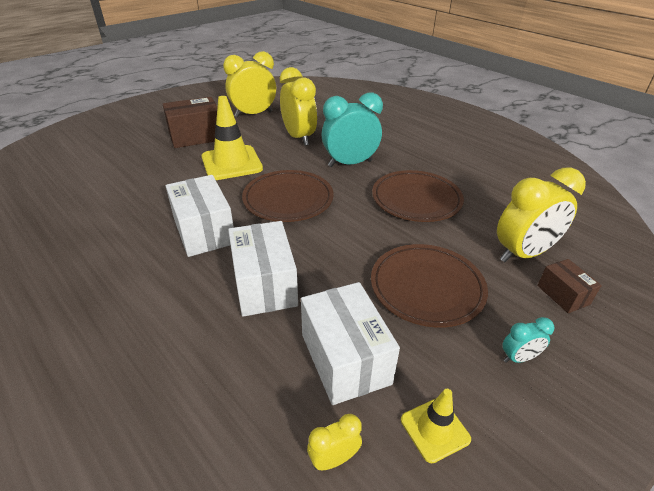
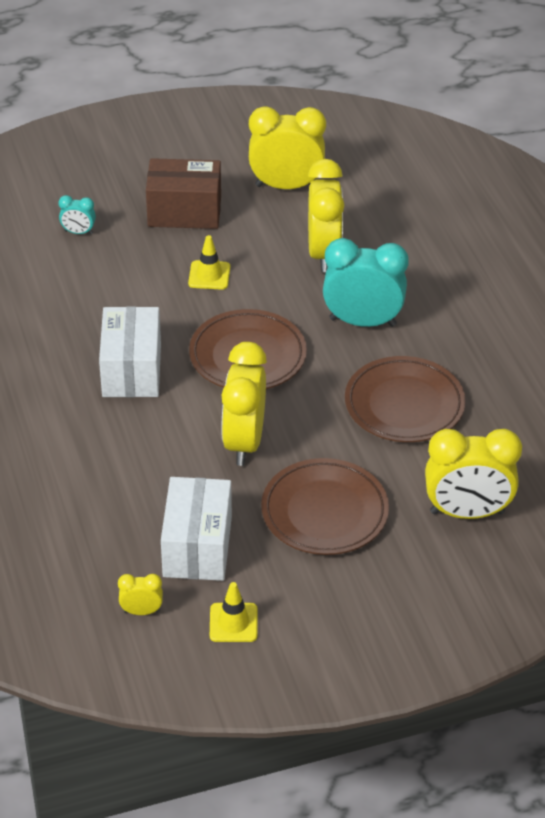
camera: 25 degrees right, 5 degrees up
yellow traffic cone [202,96,263,180] -> yellow traffic cone [188,235,230,290], size x0.53
white box [228,221,298,317] -> none
turquoise clock [502,317,555,363] -> turquoise clock moved to [58,195,96,234]
brown box [537,259,602,313] -> none
none -> yellow clock [221,342,267,466]

